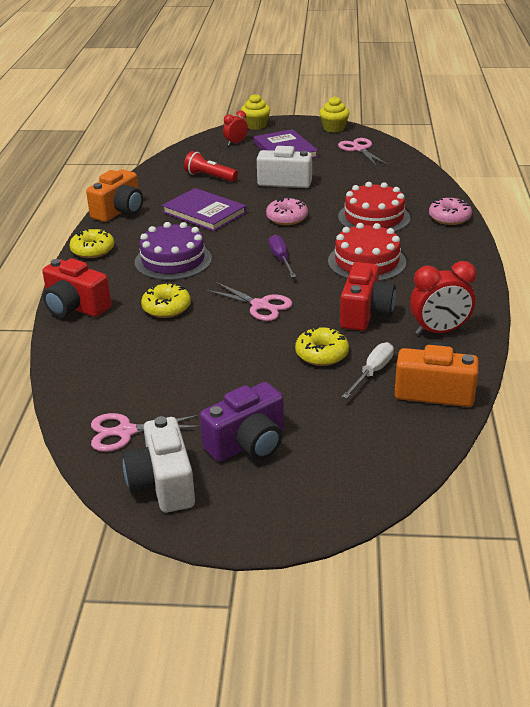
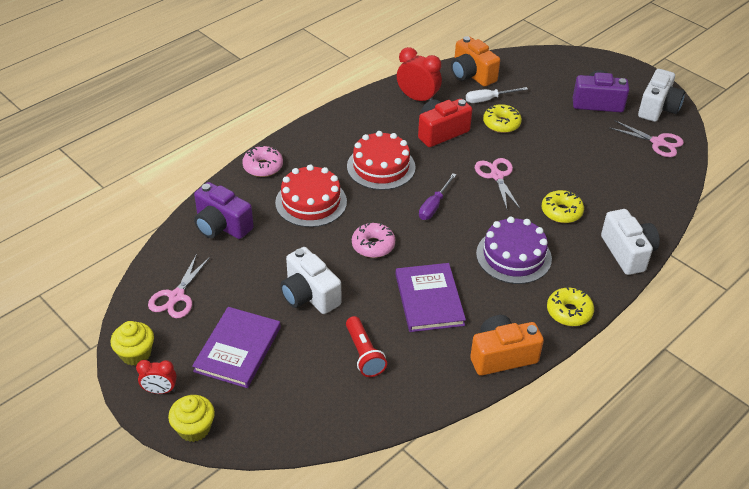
camera: 140 degrees left, 10 degrees up
red camera [42,258,111,317] -> white camera [601,209,660,275]
red clock [223,111,248,146] -> red clock moved to [136,360,177,394]
none -> purple camera [194,182,254,239]

